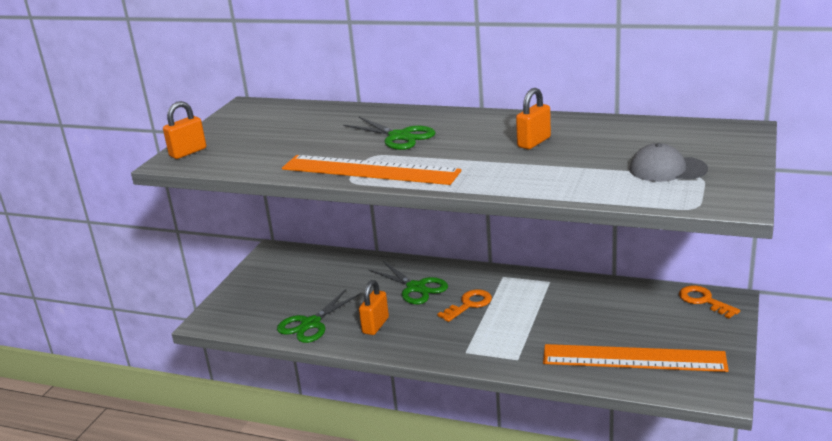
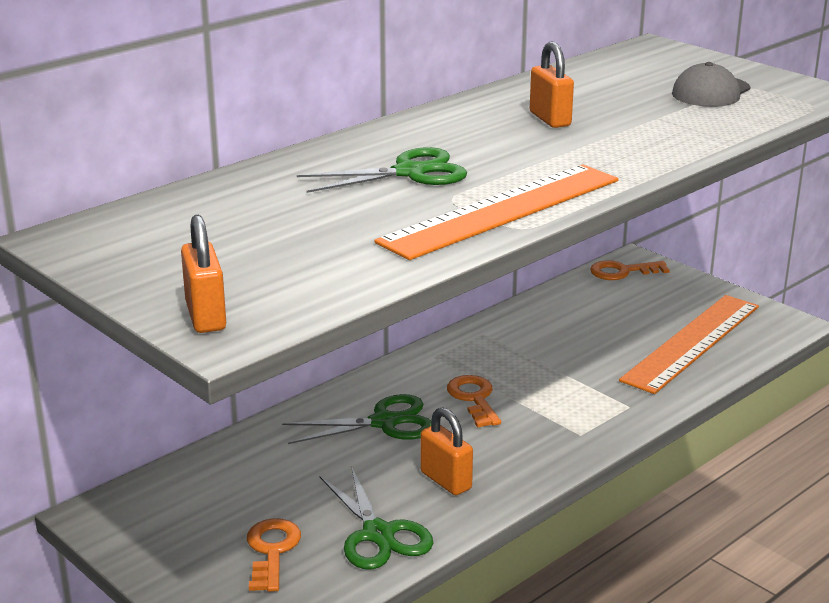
camera: 65 degrees left, 0 degrees up
none -> orange key [247,518,301,592]

